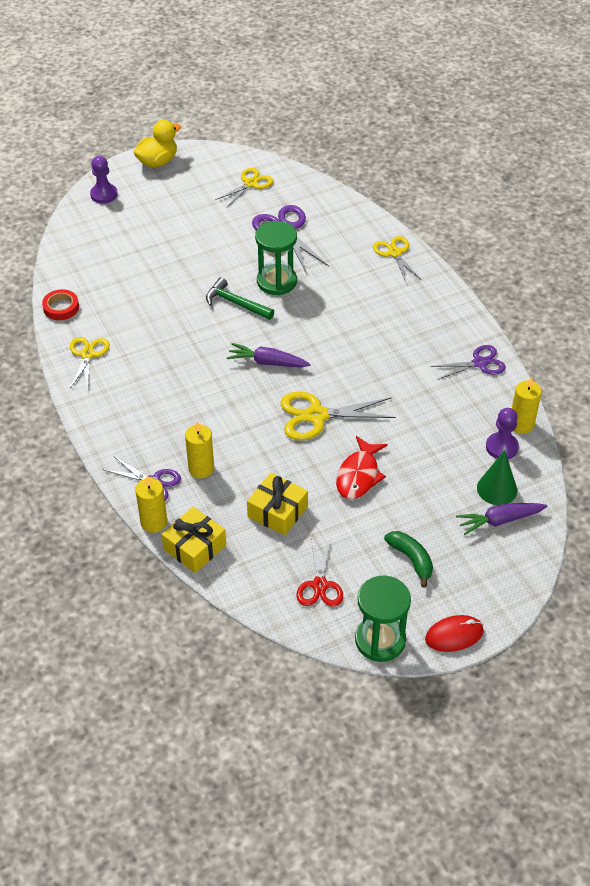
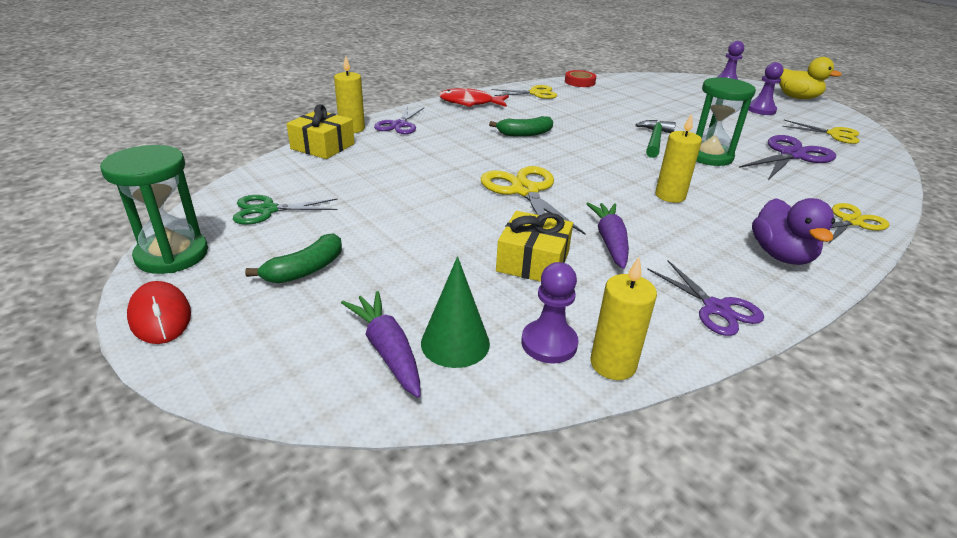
camera: 75 degrees right, 15 degrees down
yellow candle [185,421,214,478] -> yellow candle moved to [655,114,702,203]
purple carrot [227,343,311,368] -> purple carrot moved to [586,202,629,269]
yellow gift [247,472,308,536] -> yellow gift moved to [496,211,573,282]
red scissors [297,539,343,607] -> green scissors [233,195,337,225]
red fish [336,436,388,499] -> red fish moved to [439,88,509,107]
none -> green banana [489,116,553,137]
none -> purple pawn [748,62,784,115]
none -> purple duck [752,198,835,265]

